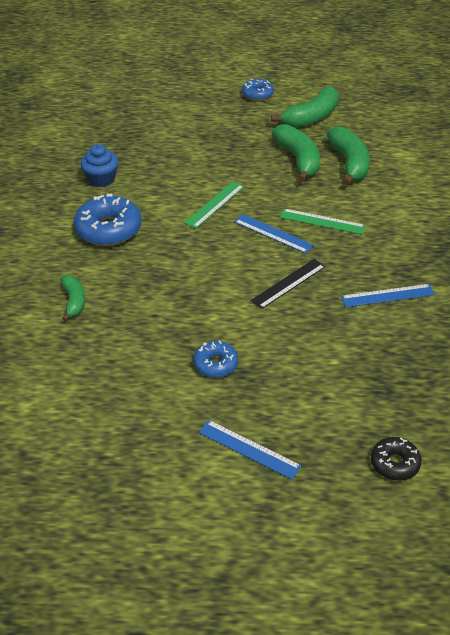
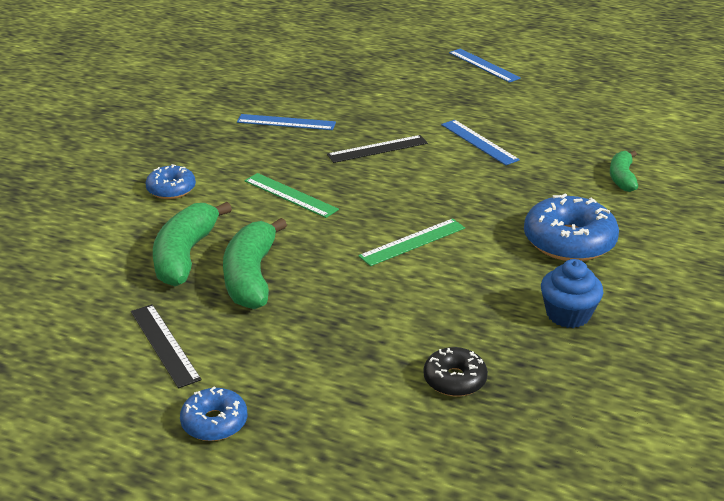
camera: 160 degrees left, 10 degrees down
blue donut [193,341,238,378] -> blue donut moved to [145,164,196,199]
blue ruler [234,214,314,254] -> blue ruler moved to [441,120,520,165]
green banana [271,86,339,128] -> black ruler [131,304,202,388]
black donut [371,437,422,481] -> black donut moved to [423,347,488,397]

